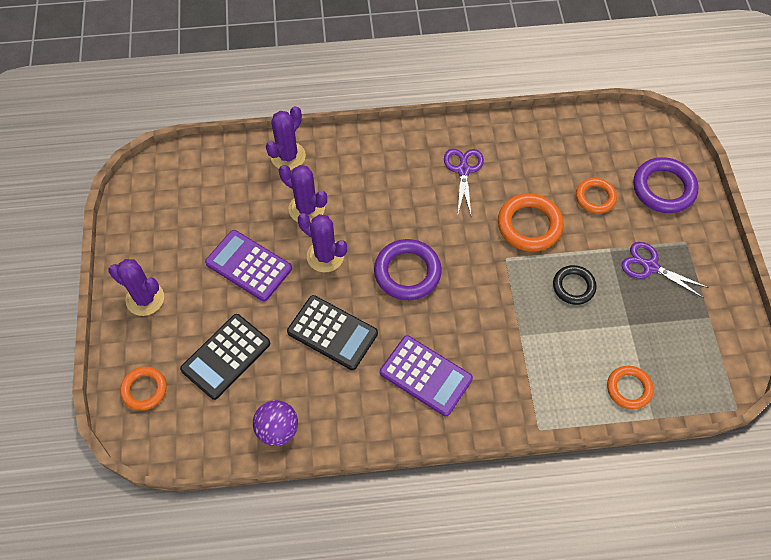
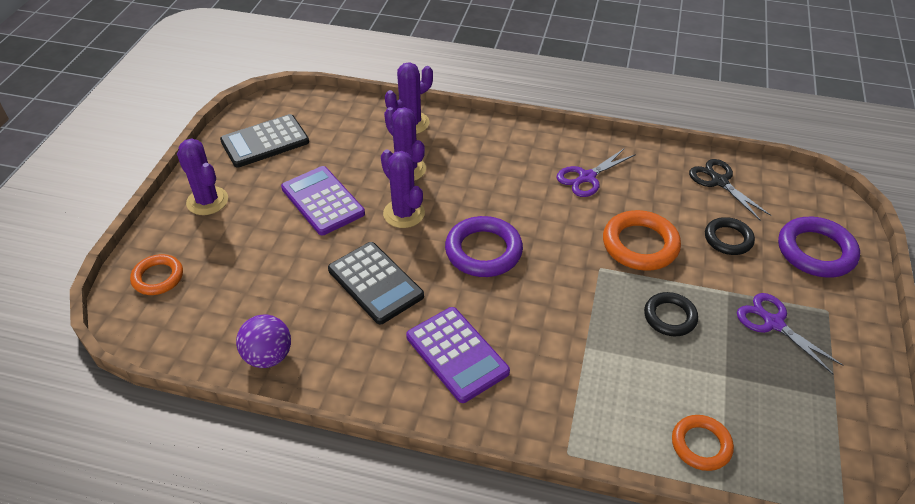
camera: 20 degrees right, 15 degrees down
black calculator [180,314,270,400] -> black calculator moved to [220,114,309,168]
purple scissors [444,149,484,215] -> purple scissors turned 150 degrees counterclockwise [556,148,636,197]
orange ring [576,178,617,214] -> black ring [705,217,755,255]
none -> black scissors [689,159,771,220]

